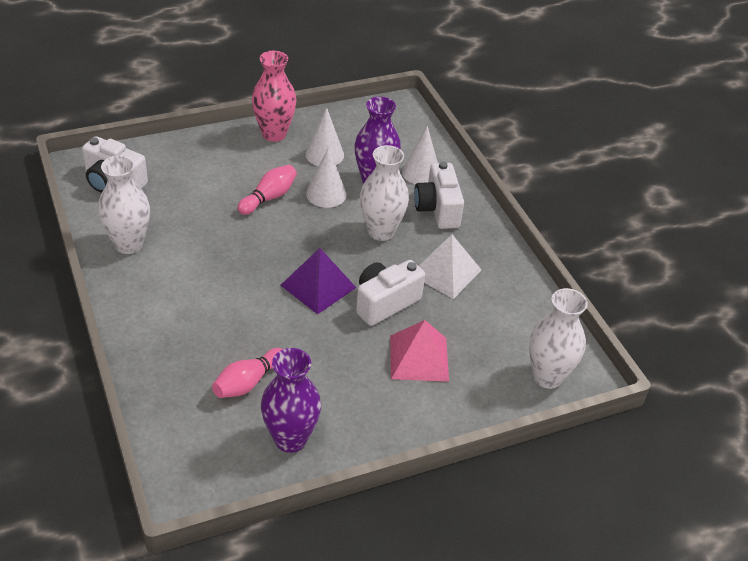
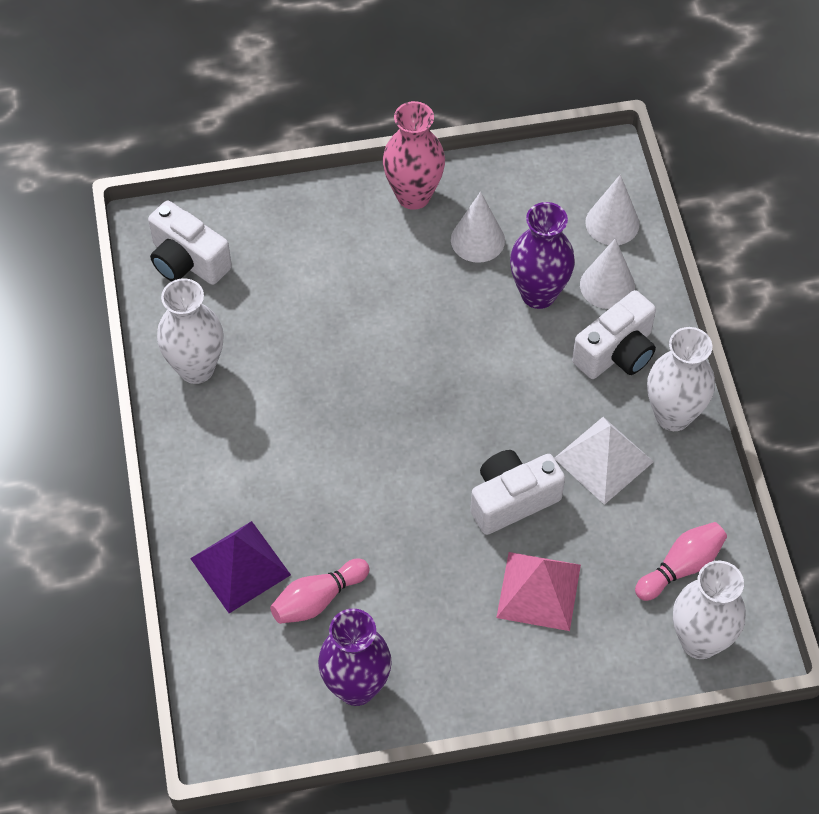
camera: 15 degrees right, 15 degrees up
pink bowling pin [237,165,297,215] -> pink bowling pin moved to [635,522,727,601]
purple pyramid [280,248,356,314] -> purple pyramid moved to [190,521,291,613]
white cone [306,147,347,208] -> white cone moved to [585,174,639,245]
white vase [360,145,409,241] -> white vase moved to [647,327,715,431]
white camera [414,162,464,229] -> white camera turned 135 degrees counterclockwise [572,290,656,379]

